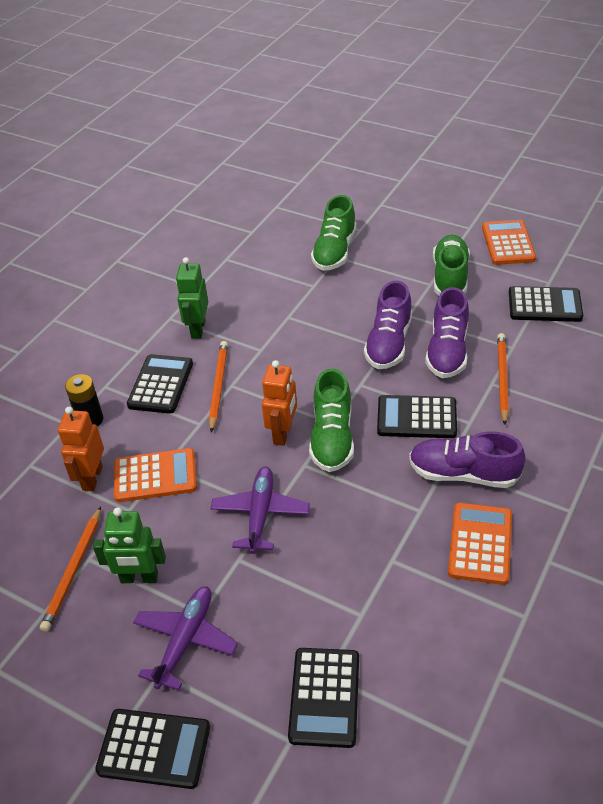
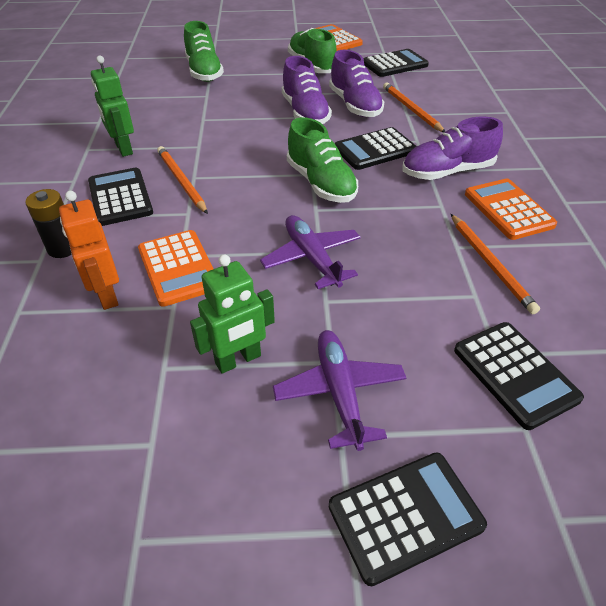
camera: 35 degrees left, 0 degrees up
orange pencil [40,507,101,632] -> orange pencil moved to [451,214,540,314]
orange calculator [114,448,197,502] -> orange calculator turned 105 degrees clockwise [138,230,214,307]
orange robot [262,360,297,446] -> none

